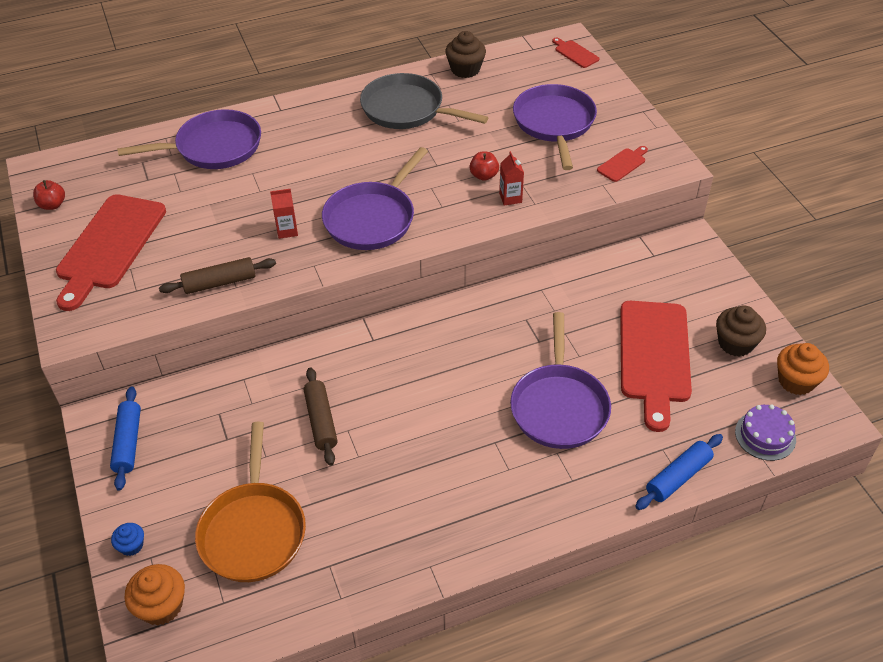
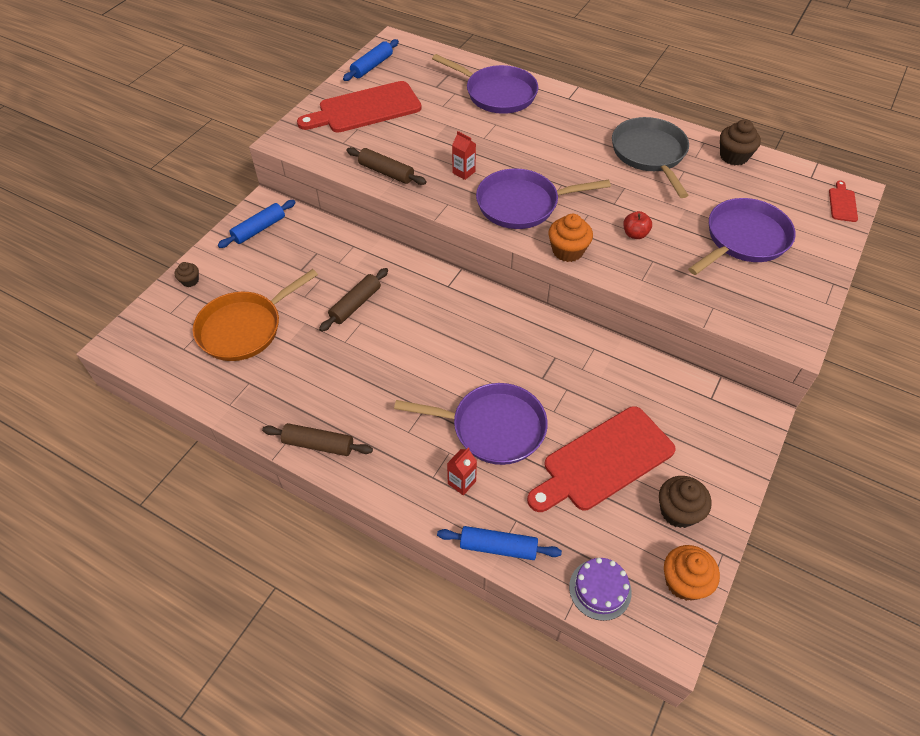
camera: 50 degrees right, 5 degrees up
red apple [33,180,65,210] -> blue rolling pin [343,39,399,81]
blue cupcake [111,523,144,556] -> brown cupcake [175,262,199,287]
orange cupcake [124,564,185,625] -> orange cupcake moved to [549,214,593,262]
red carton [499,151,524,206] -> red carton moved to [447,447,477,495]
purple pan [510,312,611,449] -> purple pan turned 135 degrees counterclockwise [394,383,548,465]
red cutting board [597,146,648,182] -> none
none -> brown rolling pin [262,423,373,456]

